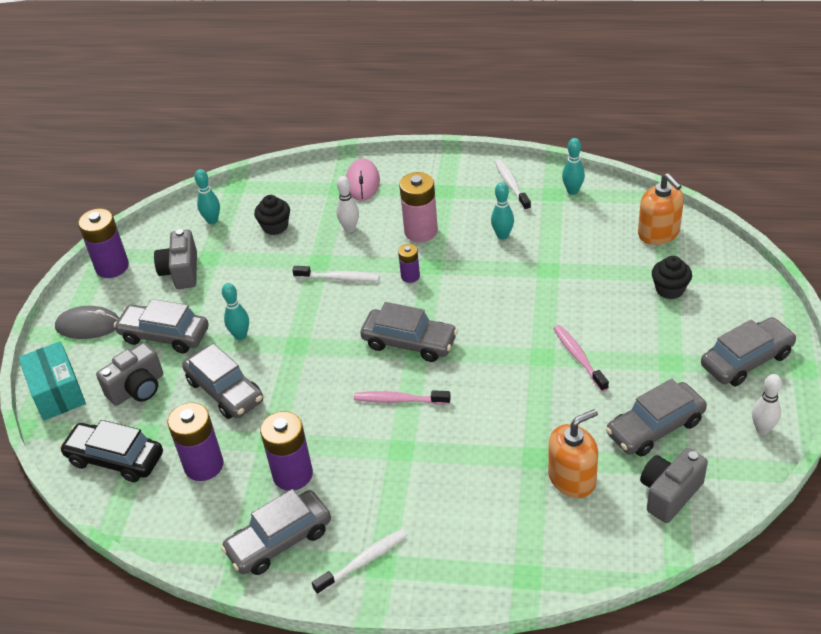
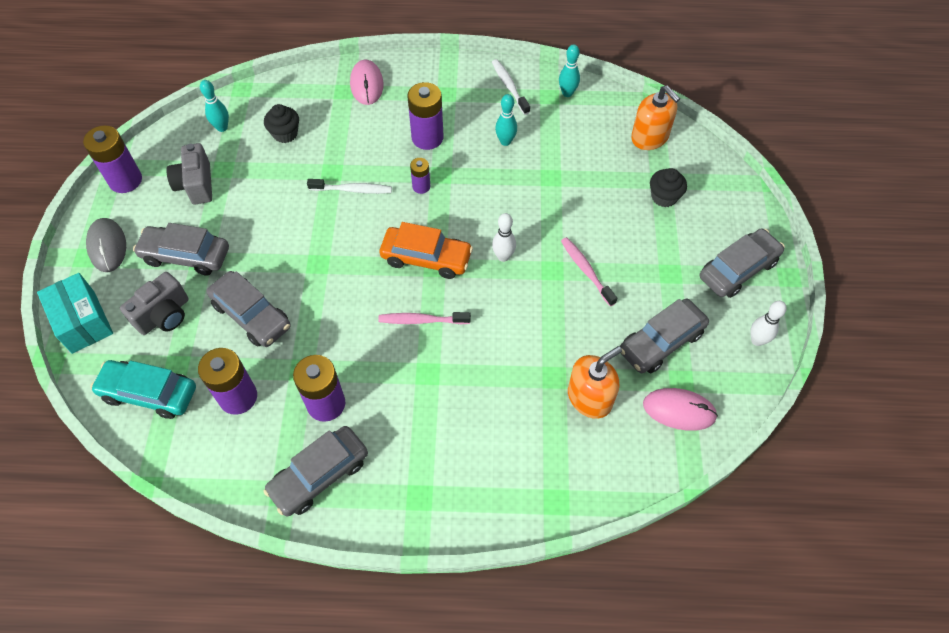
camera: 10 degrees left, 15 degrees up
grey mouse [55,306,119,339] -> grey mouse turned 75 degrees clockwise [86,218,126,272]
black car [59,420,163,482] -> turquoise car [90,360,196,419]
turquoise bowling pin [222,283,249,340] -> none
white toothbrush [312,529,408,595] -> none
white bowling pin [336,176,359,232] -> white bowling pin moved to [492,213,516,262]
grey car [360,302,458,362] -> orange car [380,222,473,279]
pink battery [399,172,438,242] -> purple battery [407,82,444,150]
grey camera [640,448,708,523] -> pink mouse [643,388,718,431]

